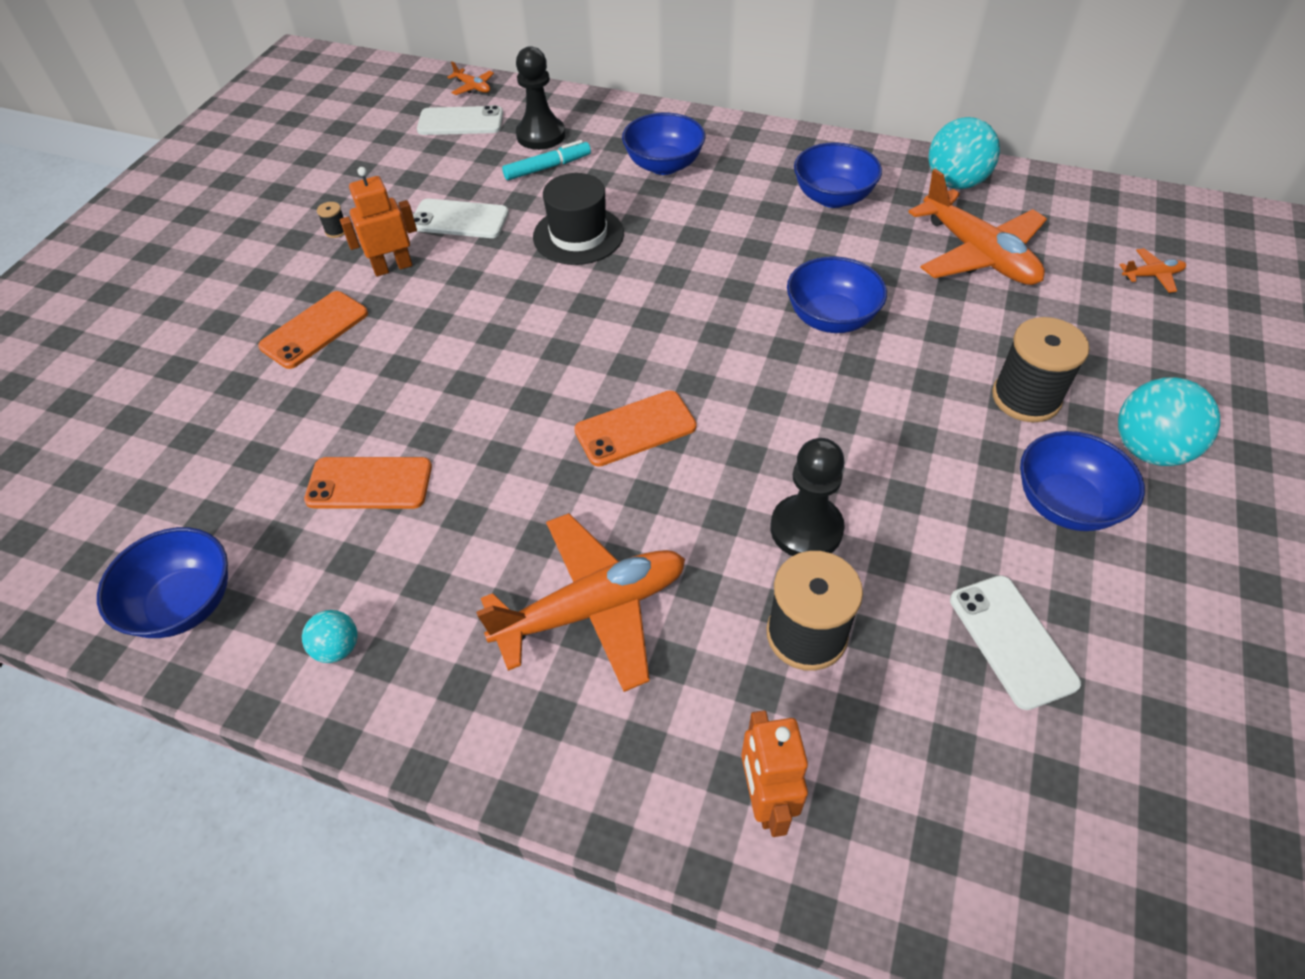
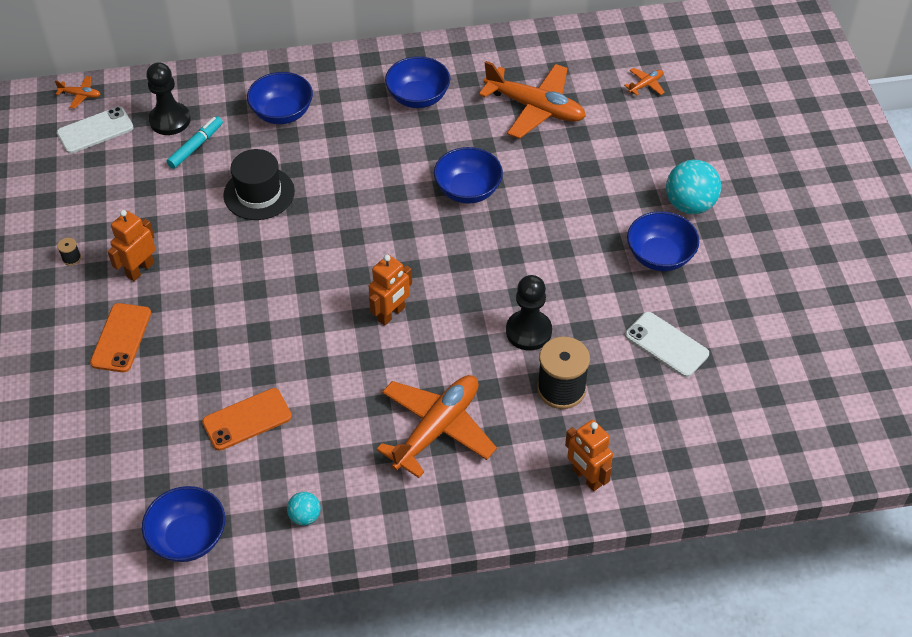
camera: 30 degrees left, 0 degrees up
white phone [413,199,509,238] -> none
orange phone [574,391,697,467] -> orange robot [369,255,412,326]
turquoise ball [928,117,1000,189] -> none
black spool [992,317,1090,422] -> none

